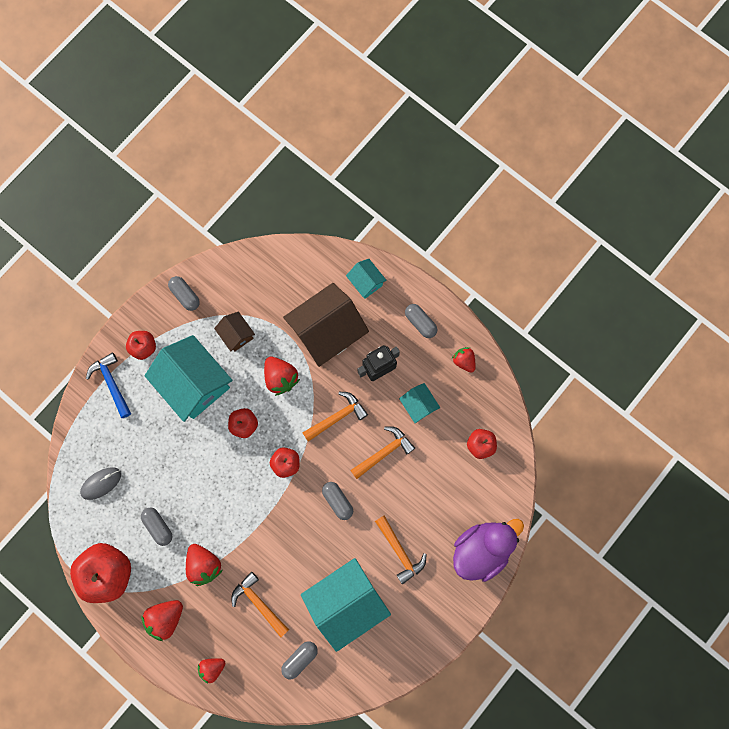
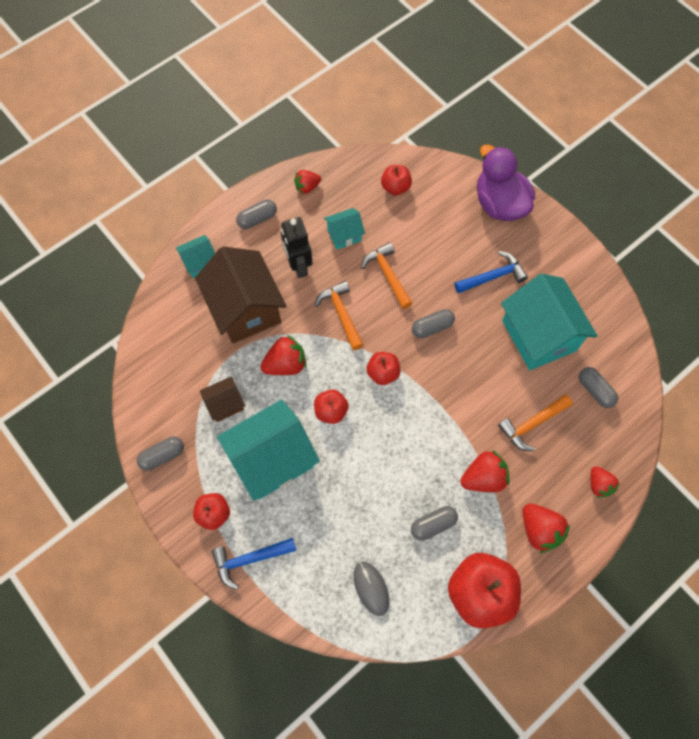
camera: 80 degrees left, 10 degrees down
orange hammer [375,516,426,584] -> blue hammer [454,251,528,294]

